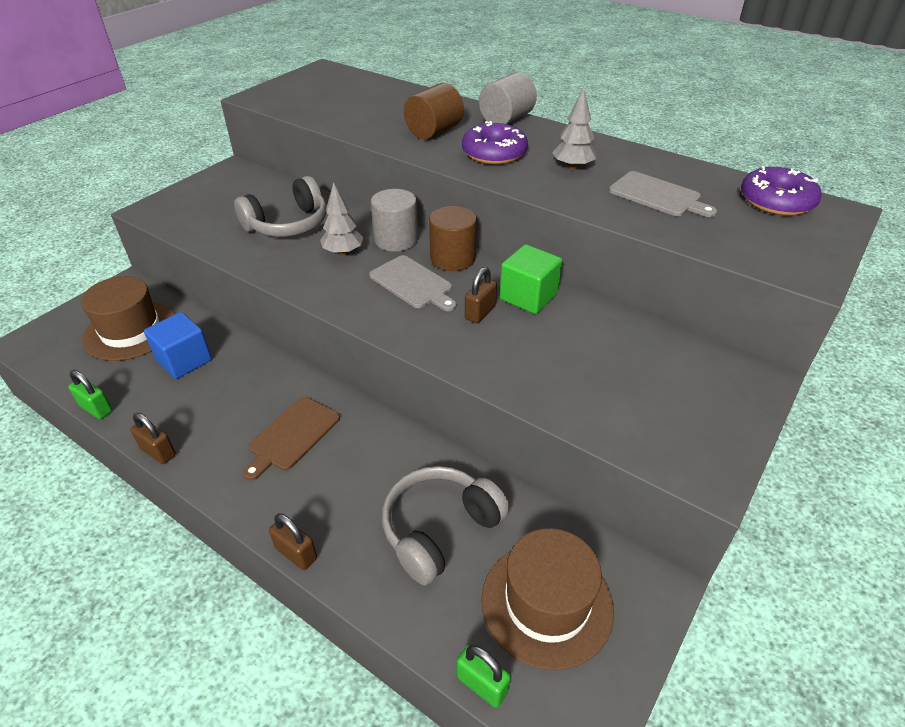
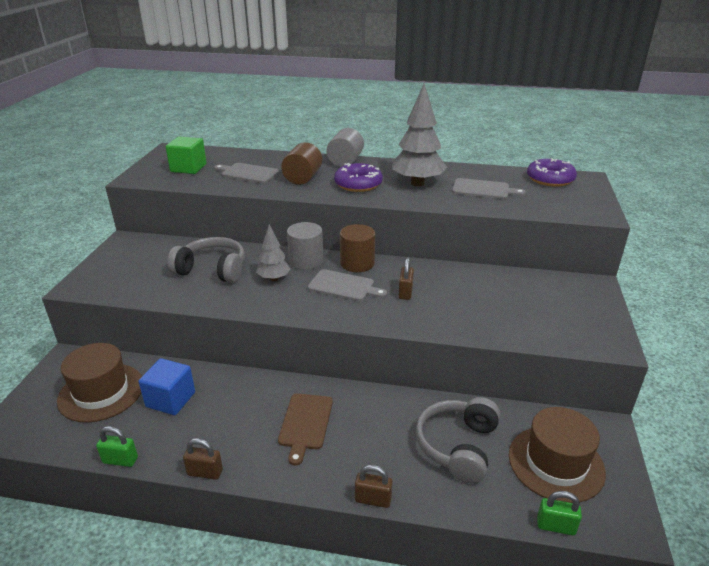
camera: 25 degrees left, 10 degrees down
grey headphones [234,176,327,237] -> grey headphones turned 105 degrees counterclockwise [167,237,245,283]
green cube [500,244,562,314] -> green cube moved to [166,137,207,174]
grey tree [552,87,596,170] -> grey tree [392,84,447,186], size x1.76
none -> grey cutting board [214,163,280,183]

